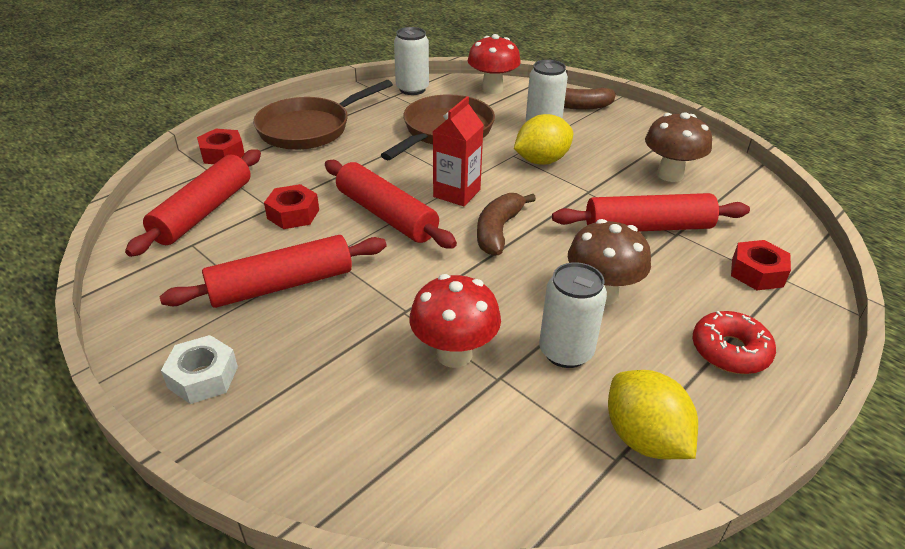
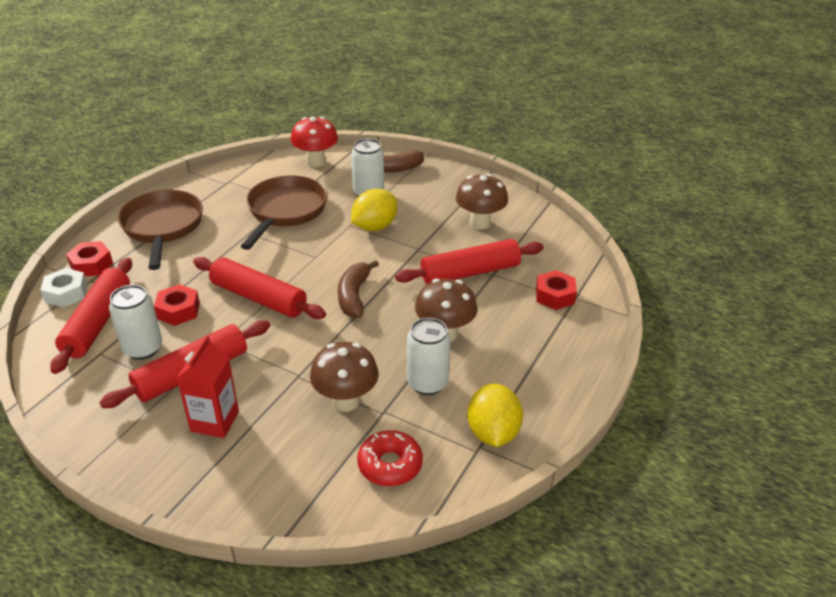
camera: 15 degrees left, 0 degrees up
white nut [161,335,238,404] -> white nut moved to [40,268,88,308]
brown pan [253,80,393,150] -> brown pan turned 135 degrees clockwise [118,190,203,270]
white can [394,27,429,95] -> white can moved to [109,285,162,360]
red mushroom [409,274,501,368] -> brown mushroom [310,342,379,412]
red carton [433,96,484,206] -> red carton moved to [177,335,239,438]
yellow lemon [608,370,698,459] -> yellow lemon turned 45 degrees clockwise [467,384,523,447]
red donut [692,311,776,374] -> red donut moved to [357,430,423,486]

